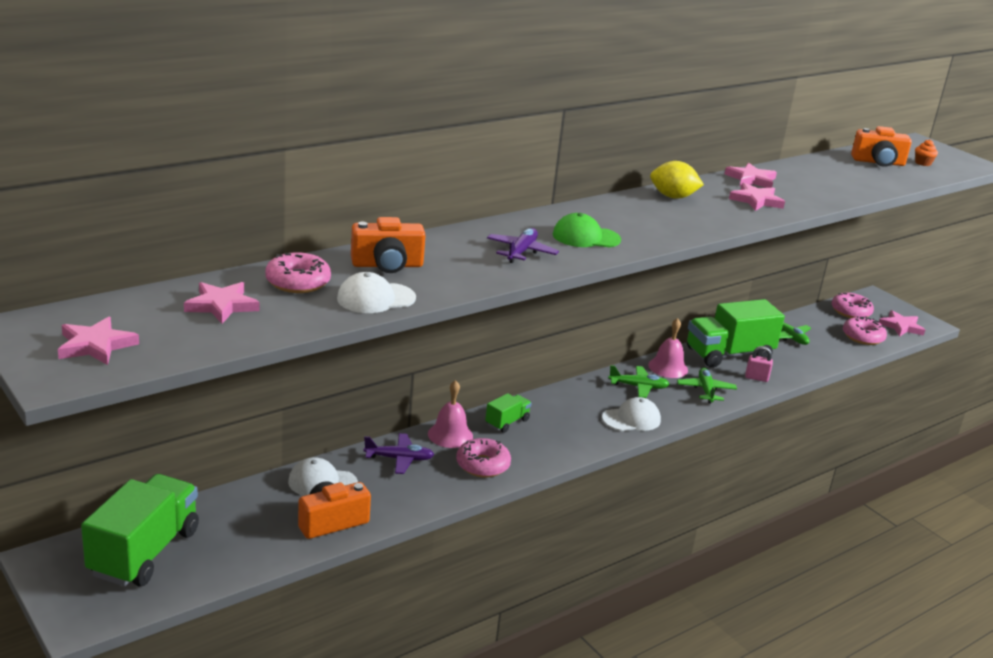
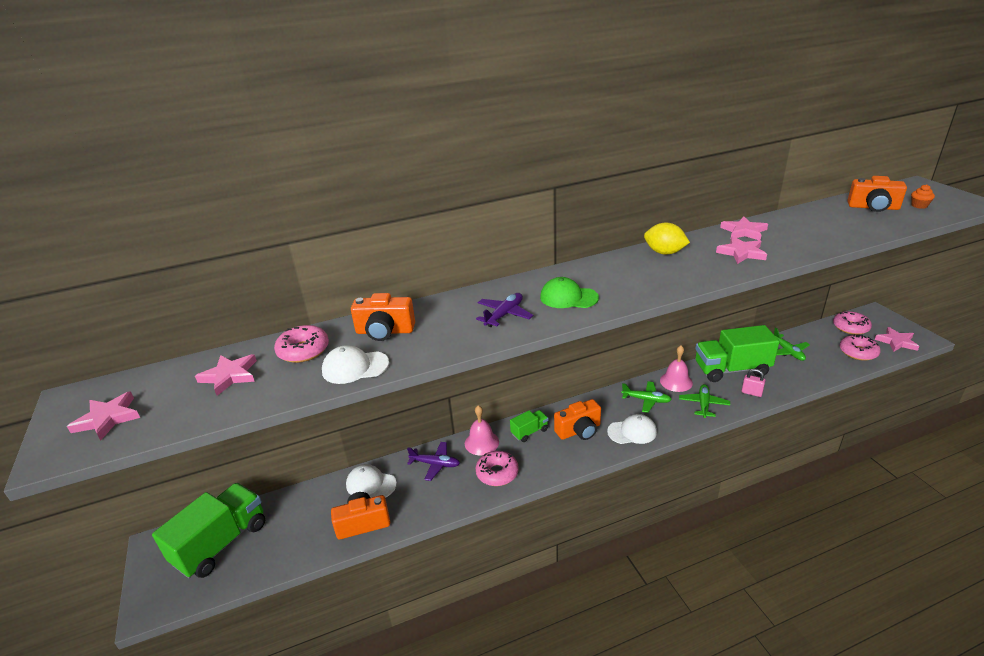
camera: 20 degrees right, 5 degrees up
none -> orange camera [554,399,601,440]

